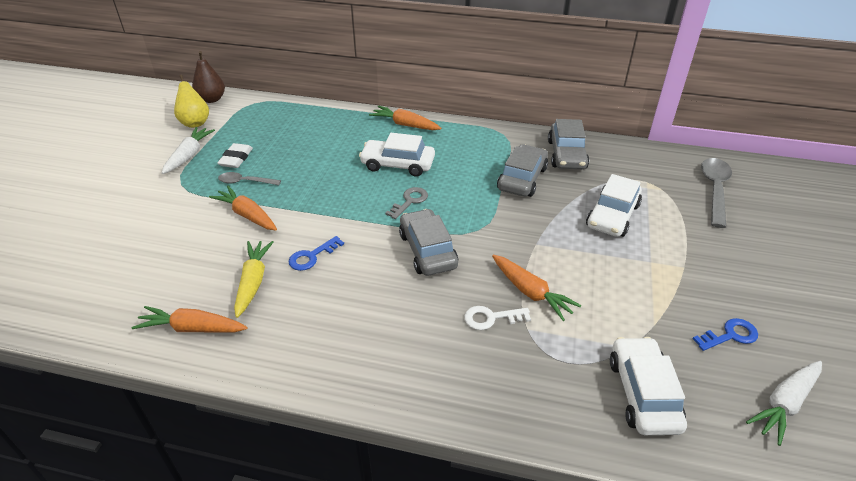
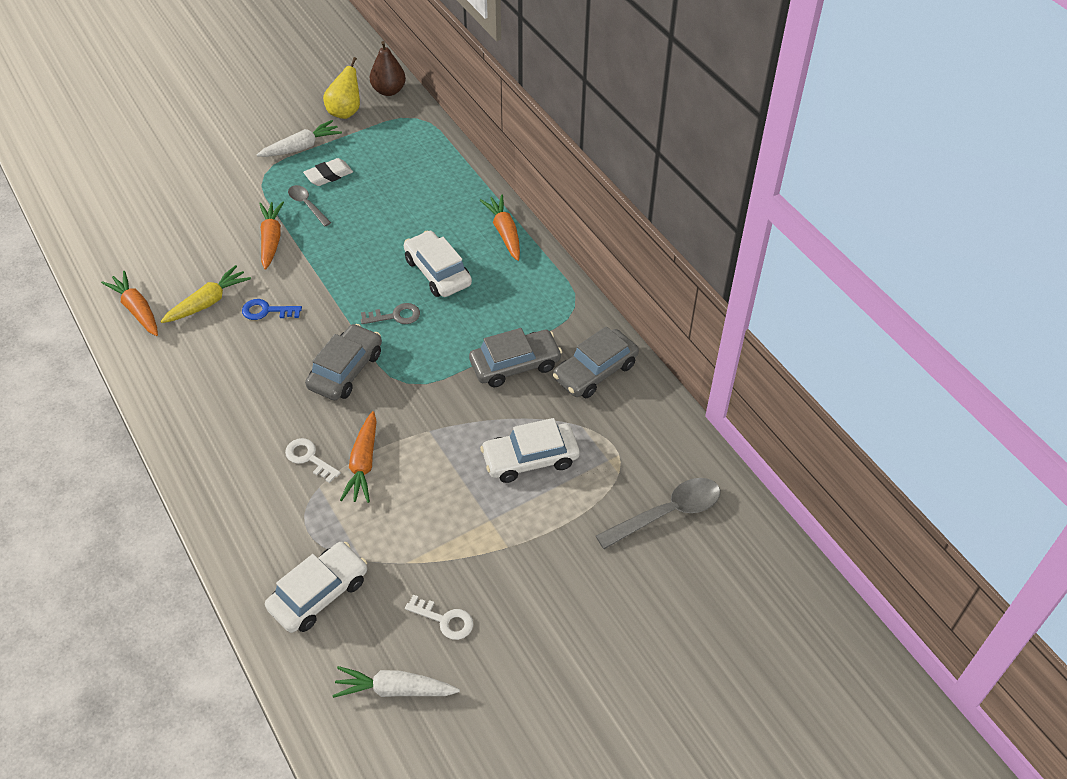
camera: 45 degrees right, 10 degrees up
blue key [693,318,758,351] -> white key [405,595,473,640]

